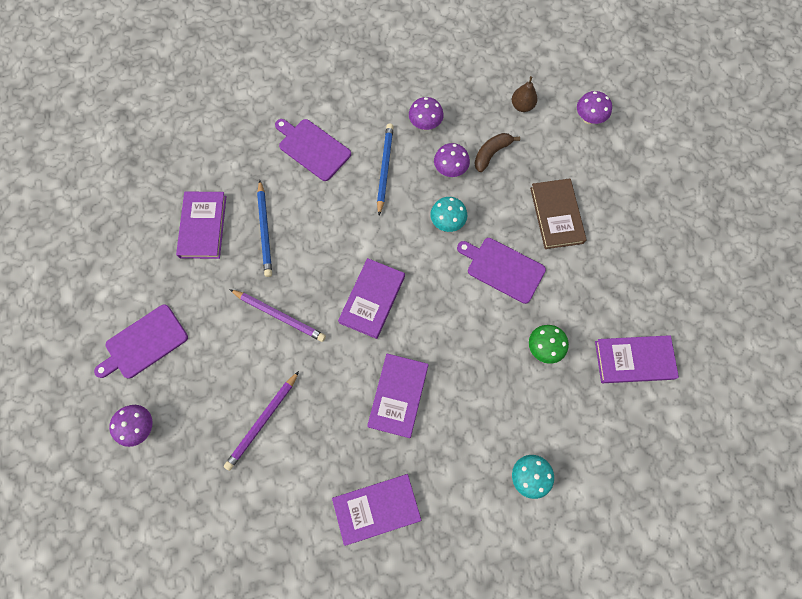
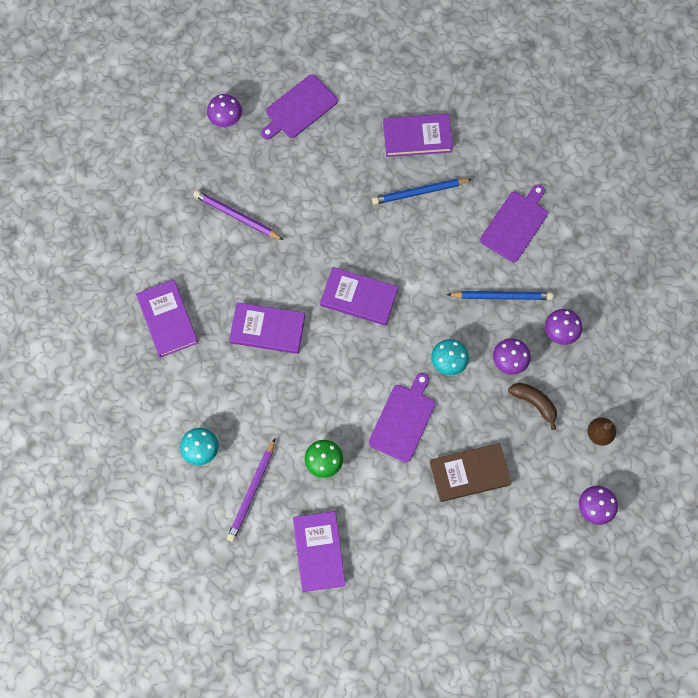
camera: 85 degrees right, 0 degrees up
purple cutting board [94,304,188,379] -> purple cutting board turned 90 degrees counterclockwise [261,74,338,139]
purple pencil [229,289,326,342] -> purple pencil moved to [227,438,276,542]

